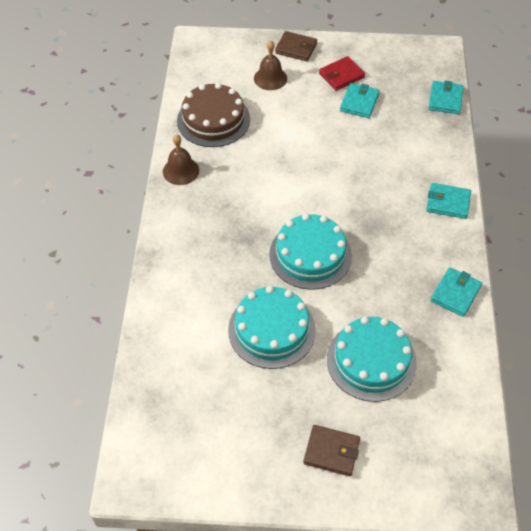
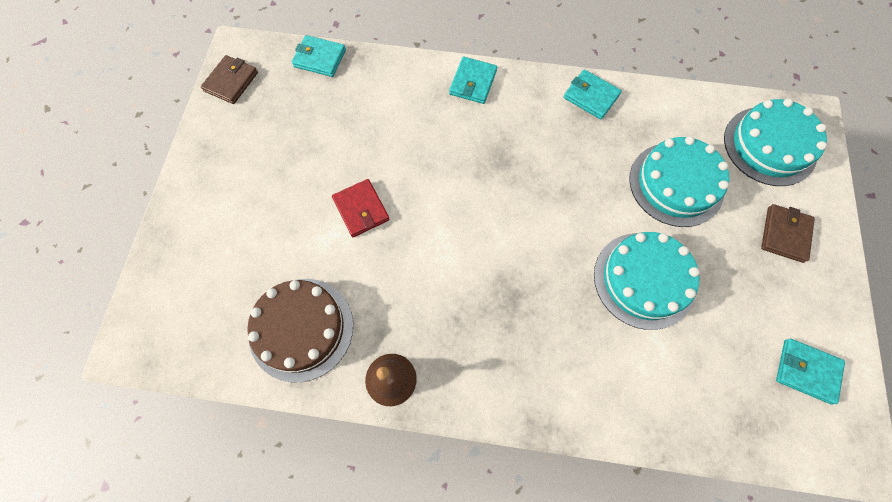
camera: 85 degrees left, 15 degrees up
brown bell [254,41,287,90] -> none
turquoise cake [269,214,352,290] -> turquoise cake moved to [724,99,827,186]
brown wallet [275,31,317,62] -> brown wallet moved to [201,55,258,104]
red wallet [319,56,365,91] -> red wallet moved to [332,179,390,237]
turquoise wallet [340,83,380,118] -> turquoise wallet moved to [776,339,845,405]

